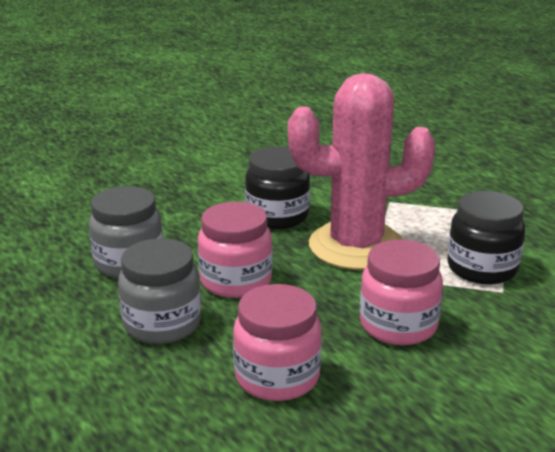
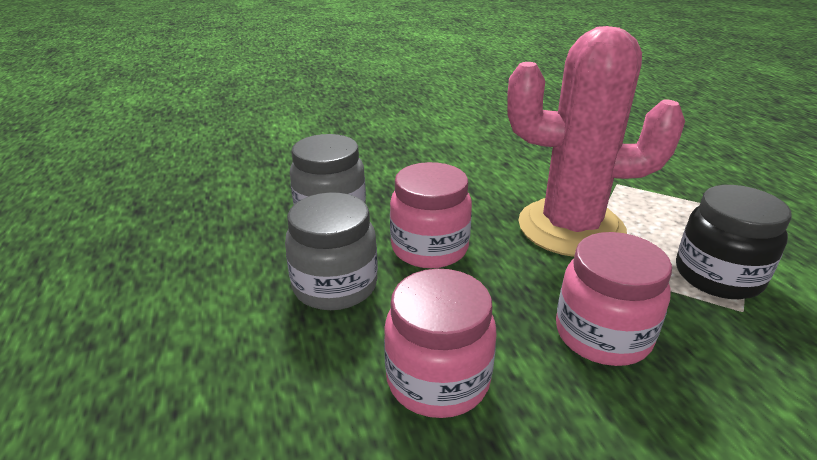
camera: 15 degrees right, 5 degrees up
black jar [245,146,310,229] -> none

